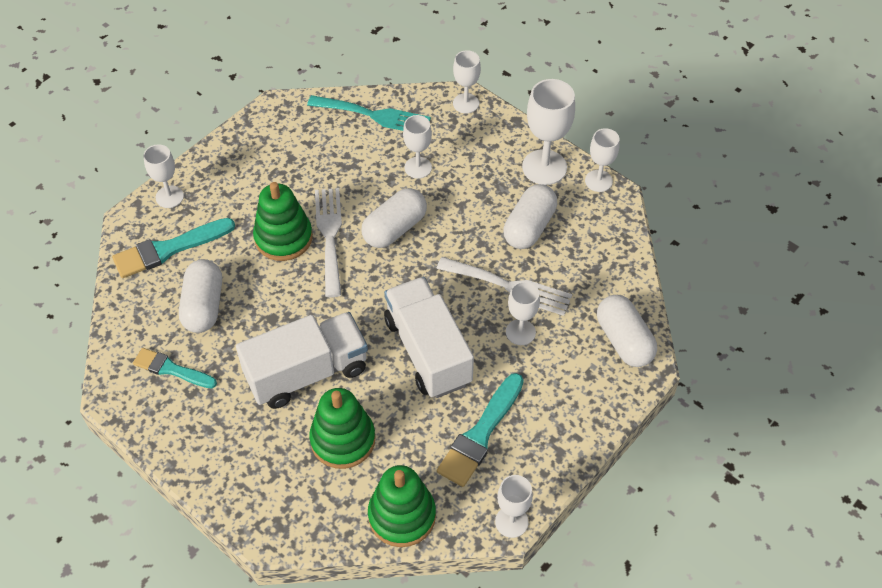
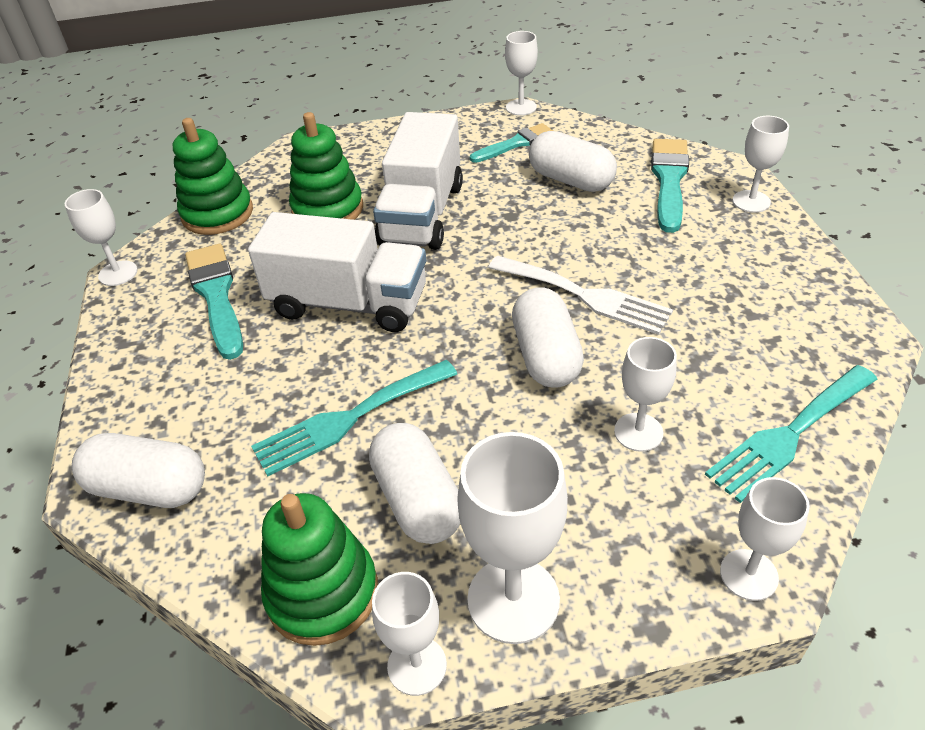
camera: 130 degrees right, 10 degrees down
green stacking toy [253,182,313,261] -> green stacking toy moved to [261,493,378,646]
white fork [436,257,572,316] -> turquoise fork [251,360,457,476]
white goblet [506,281,540,345] -> white goblet moved to [505,31,538,116]

